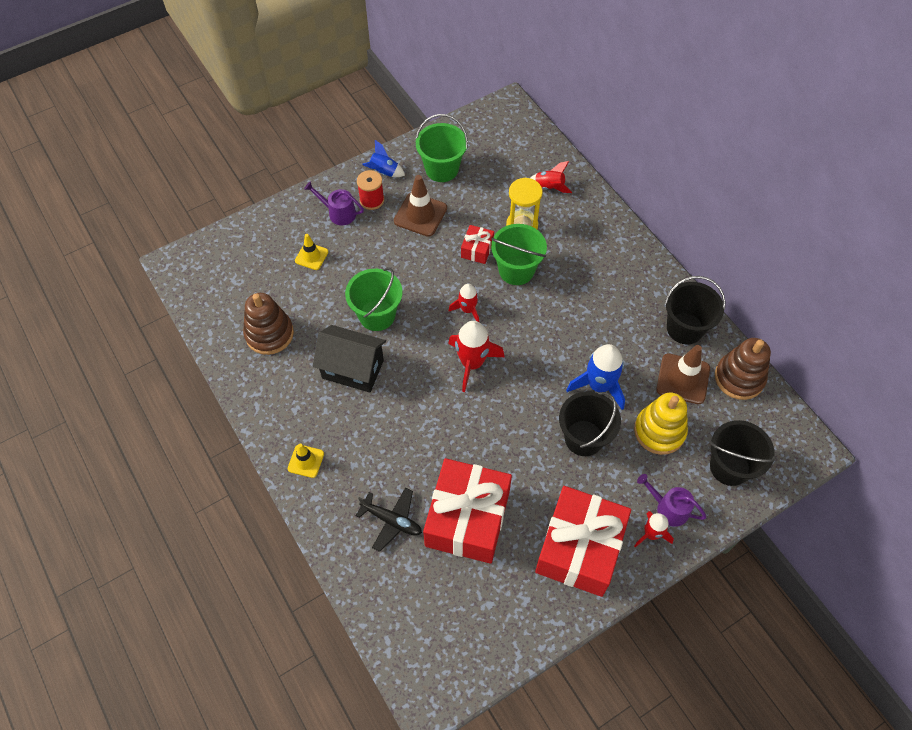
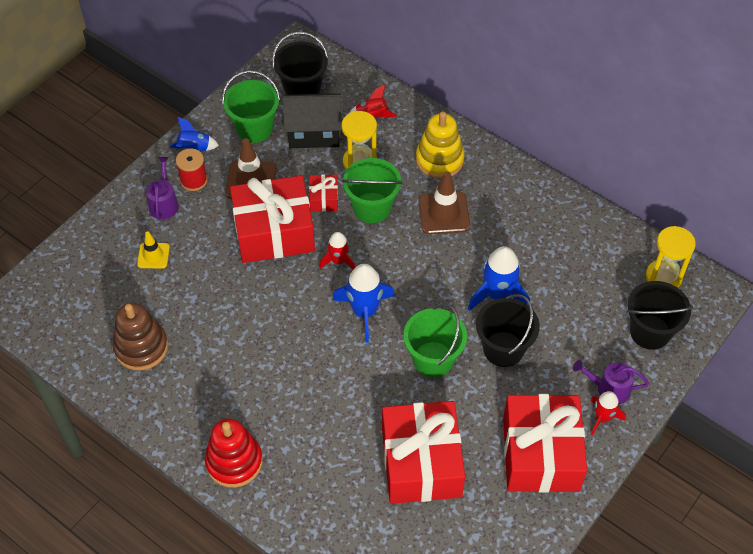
camera: 20 degrees left, 5 degrees down
yellow traffic cone [288,443,324,478] -> red stacking toy [204,419,263,488]
purple watering can [304,181,364,225] -> purple watering can turned 90 degrees clockwise [146,157,179,220]
black house [313,325,386,393] -> black house moved to [283,93,342,148]
green bucket [345,268,402,331] -> green bucket moved to [403,304,467,378]
black plane [356,488,422,552] -> none
red rocket [448,321,504,392] -> blue rocket [333,264,395,343]
yellow stacking toy [634,393,688,455] -> yellow stacking toy moved to [416,112,465,179]
brown traffic cone [656,345,710,404] -> brown traffic cone moved to [419,171,470,234]
black bucket [664,276,725,344] -> black bucket moved to [272,32,328,95]
brown stacking toy [715,338,771,400] -> none
none -> red gift [230,175,315,263]
none -> yellow hourglass [646,226,696,288]

